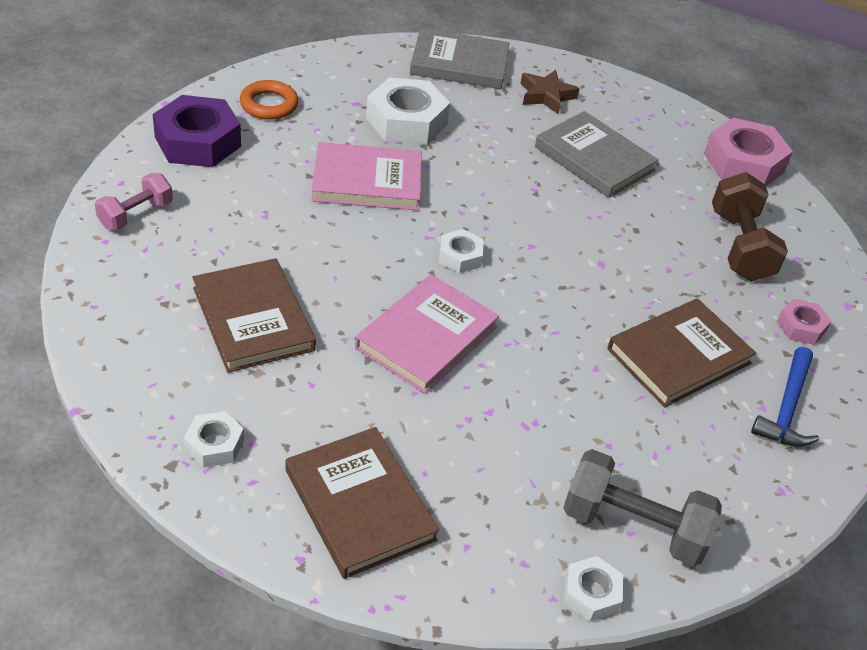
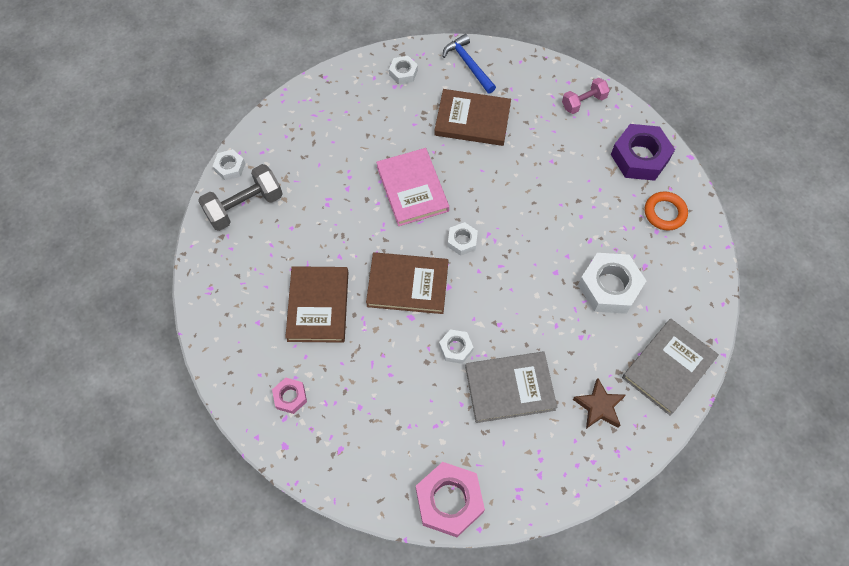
camera: 130 degrees right, 20 degrees up
pink dumbbell [95,173,173,231] -> pink dumbbell turned 75 degrees clockwise [562,78,610,114]
brown book [286,427,439,579] -> brown book moved to [366,252,448,314]
pink book [311,142,422,210] -> none
brown dumbbell [712,172,788,281] -> none
blue hammer [751,347,819,447] -> blue hammer moved to [442,34,496,93]
none -> white nut [439,330,474,364]

